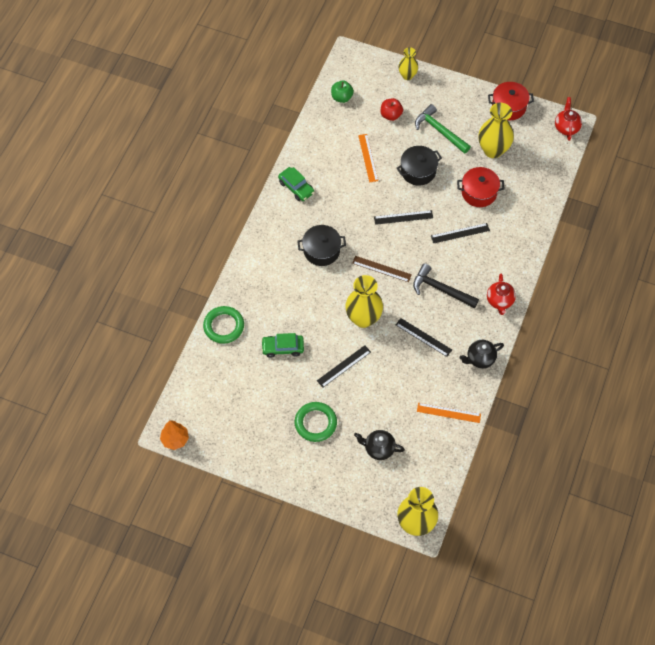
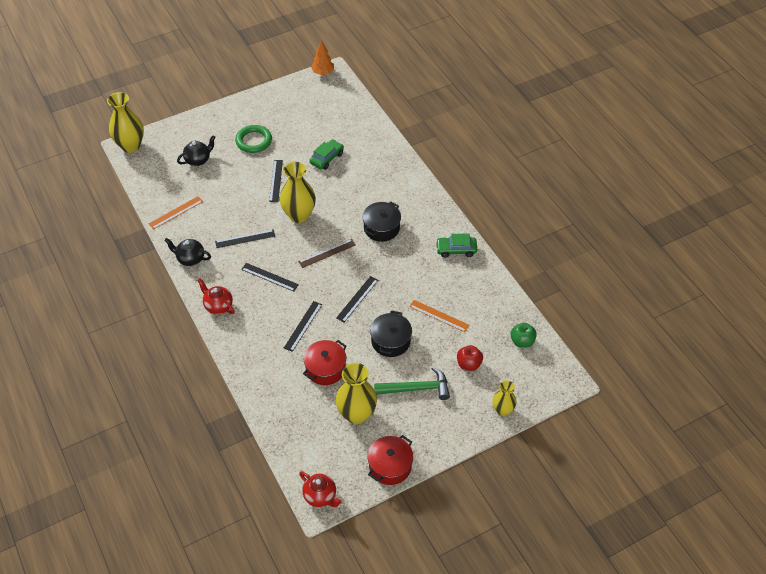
camera: 130 degrees right, 10 degrees down
green ring [203,306,244,344] -> none
black hammer [413,263,479,308] -> black ruler [241,263,299,291]
black teapot [460,340,504,368] -> black teapot turned 90 degrees counterclockwise [164,238,211,266]

